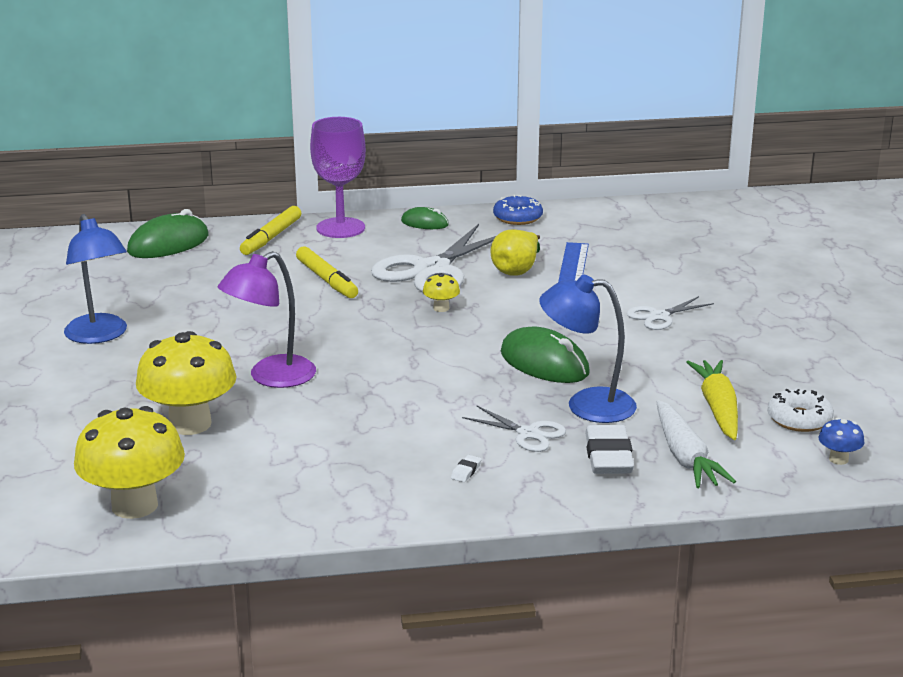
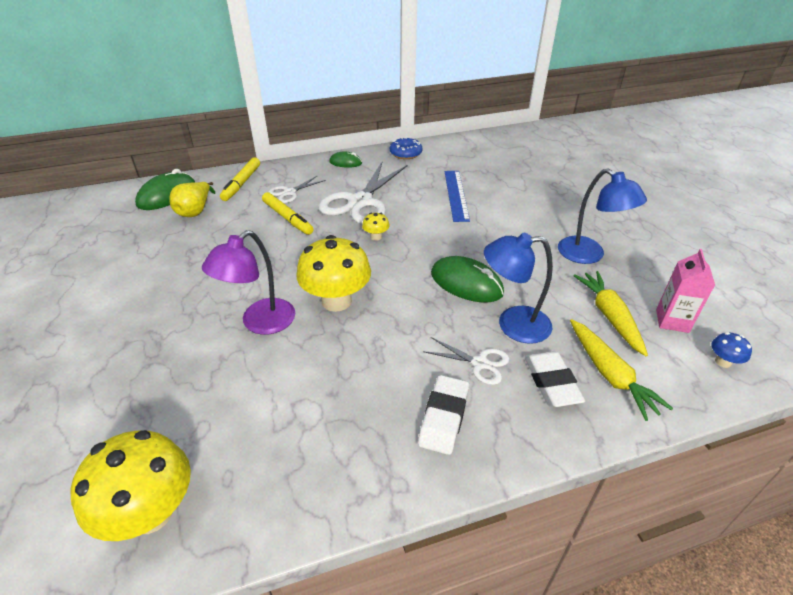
camera: 10 degrees left, 15 degrees up
blue lamp [64,214,127,344] -> blue lamp moved to [558,168,647,264]
yellow mushroom [136,331,237,435] -> yellow mushroom moved to [296,235,371,312]
purple goblet [310,117,366,238] -> none
white eraser [451,455,482,482] -> white eraser [418,375,469,455], size x2.43
yellow pear [490,230,540,276] -> yellow pear moved to [169,182,215,217]
white scissors [627,296,714,330] -> white scissors moved to [268,176,326,203]
white carrot [657,400,736,488] -> yellow carrot [570,319,673,421]
white donut [767,389,834,432] -> pink carton [656,249,715,333]

